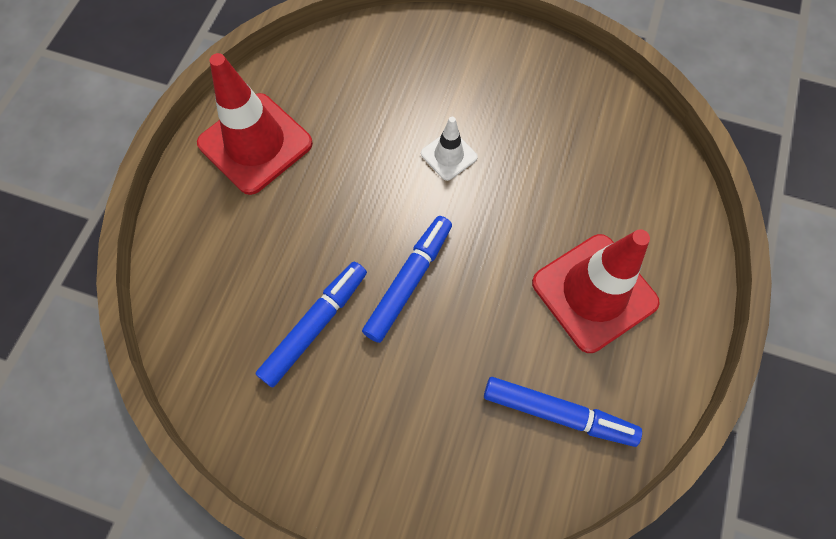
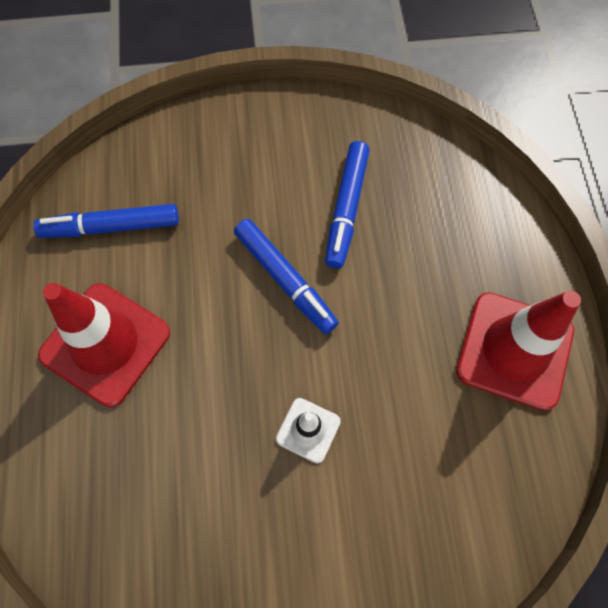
camera: 155 degrees right, 0 degrees up
blue marker [362,216,452,343] -> blue marker turned 45 degrees counterclockwise [234,219,339,334]

